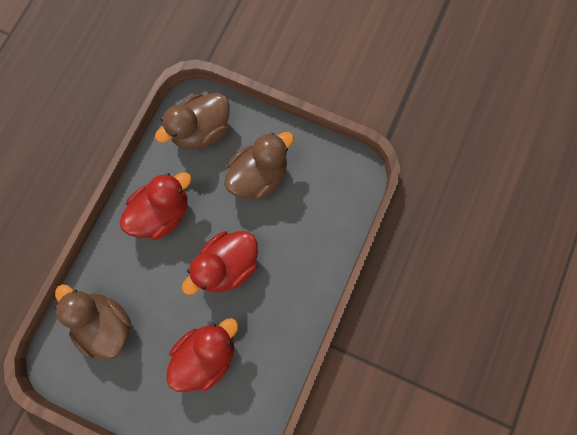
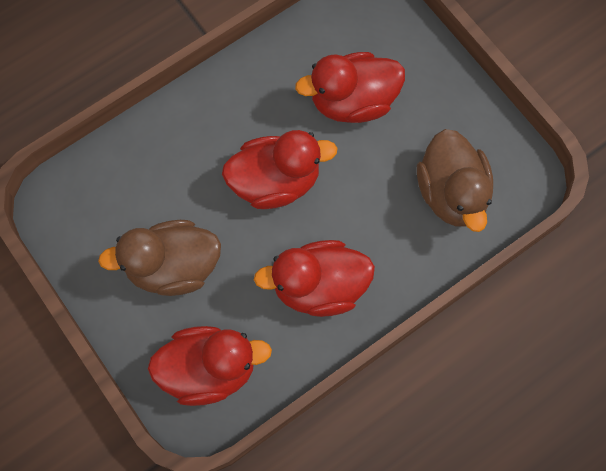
camera: 150 degrees left, 5 degrees down
brown duck [155,93,230,150] -> red duck [148,326,272,406]

